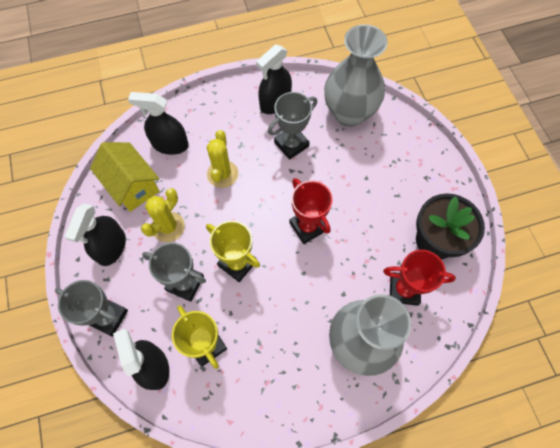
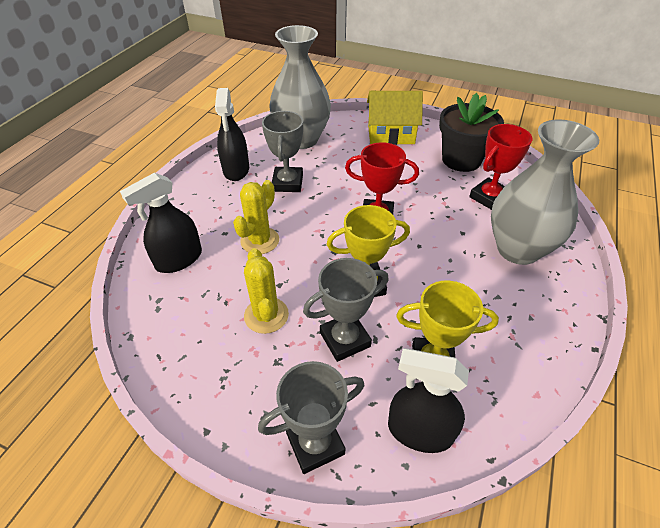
camera: 50 degrees left, 20 degrees down
black spray bottle [65,203,126,266] -> none
yellow house [90,142,160,212] -> yellow house moved to [367,91,423,145]
yellow cactus [207,130,238,188] -> yellow cactus turned 75 degrees clockwise [233,180,279,254]

